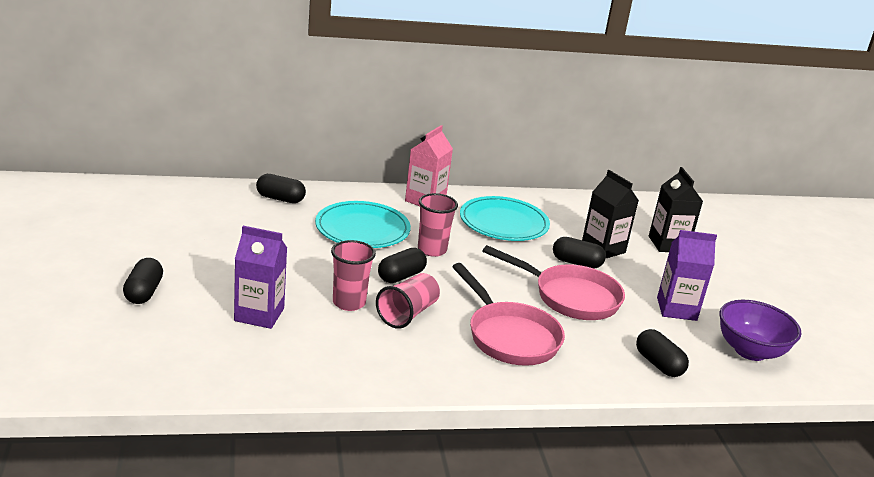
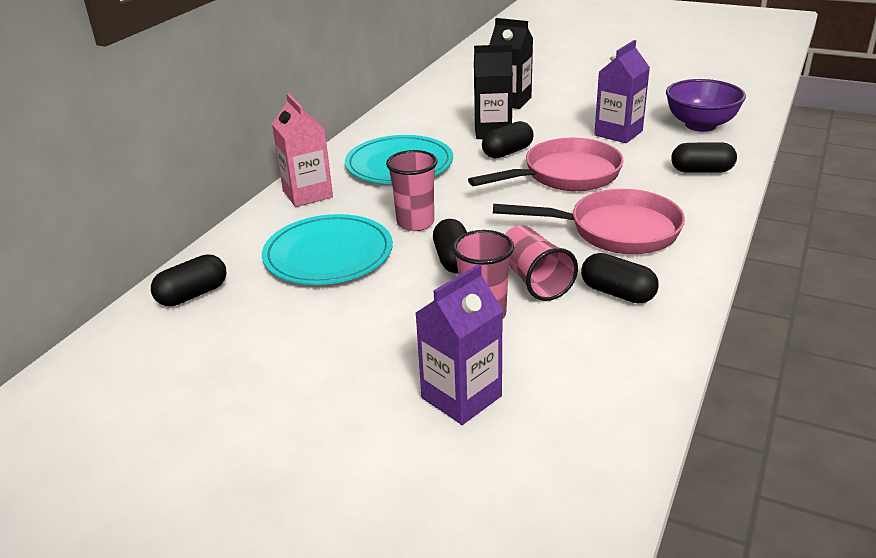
camera: 50 degrees left, 5 degrees up
black capsule [123,258,163,304] -> black capsule moved to [581,253,659,304]

